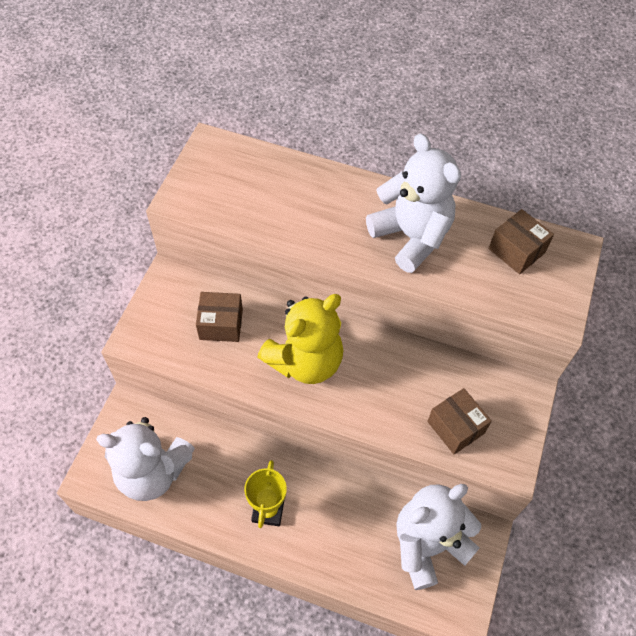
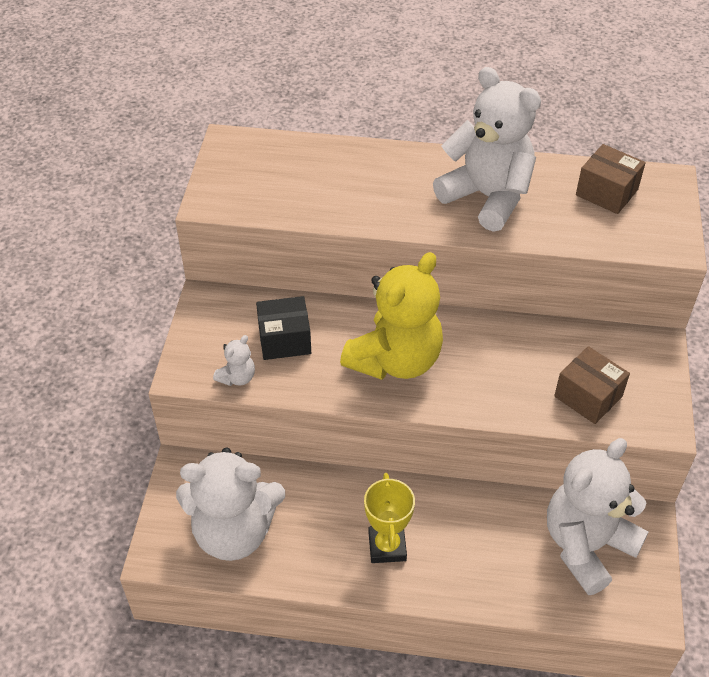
camera: 10 degrees left, 10 degrees down
brown box [196,292,243,342] -> black box [256,296,311,360]
none -> white teddy bear [213,335,255,386]

